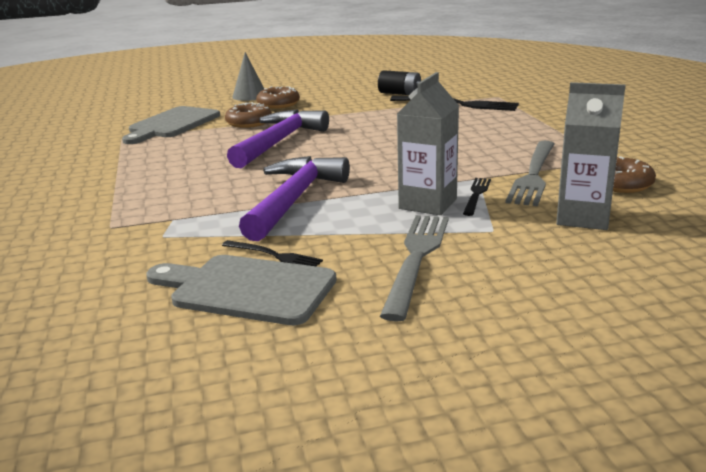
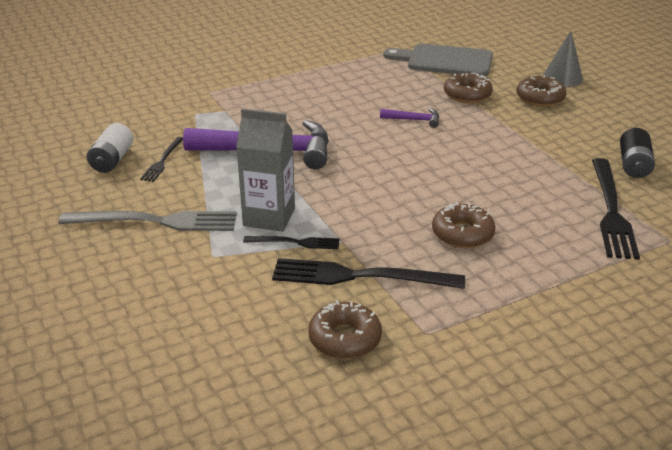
camera: 75 degrees right, 10 degrees up
grey cutting board [146,255,337,325] -> white battery [87,123,133,173]
purple hammer [227,109,329,168] -> purple hammer [380,108,439,128], size x0.44
grey fork [506,141,554,206] -> black fork [272,258,465,289]
grey carton [556,82,626,230] -> none
none -> brown donut [432,202,495,248]

